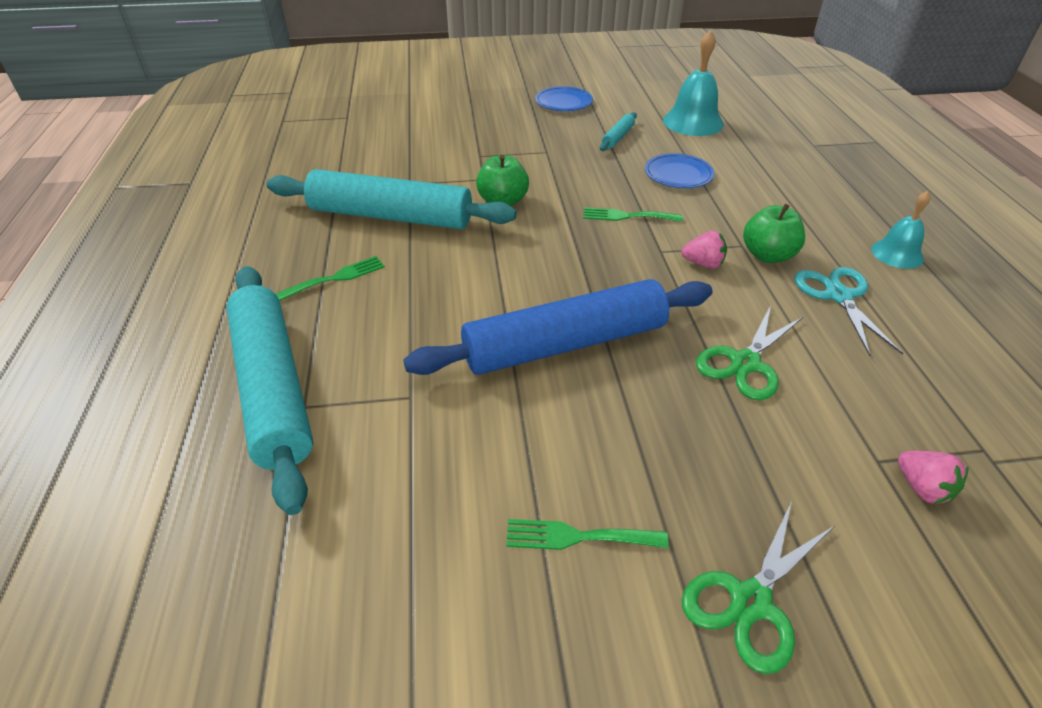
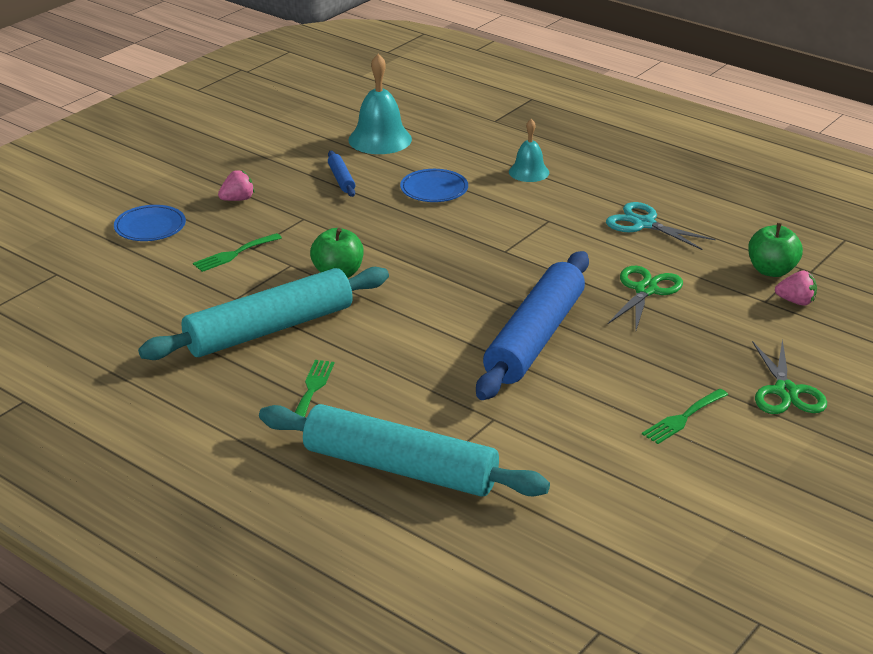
camera: 45 degrees left, 10 degrees down
blue plate [535,86,593,111] -> blue plate moved to [114,205,186,241]
green fork [583,207,683,222] -> green fork moved to [193,233,282,272]
turquoise rolling pin [600,112,637,151] -> blue rolling pin [328,151,355,197]
pink strawberry [681,231,727,269] -> pink strawberry moved to [218,170,254,201]
green scissors [696,305,803,401] -> green scissors turned 150 degrees counterclockwise [607,266,683,330]
green apple [743,204,805,263] -> green apple moved to [748,223,803,277]
turquoise bell [871,191,931,269] -> turquoise bell moved to [509,119,549,182]

